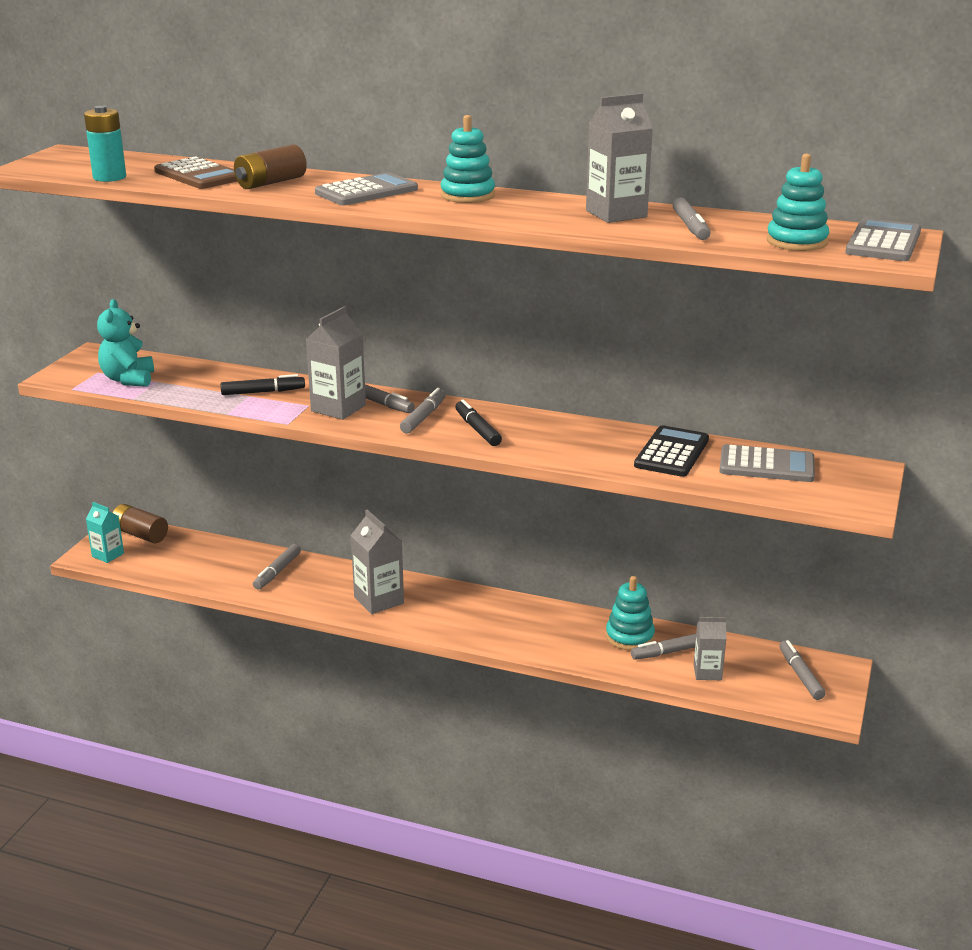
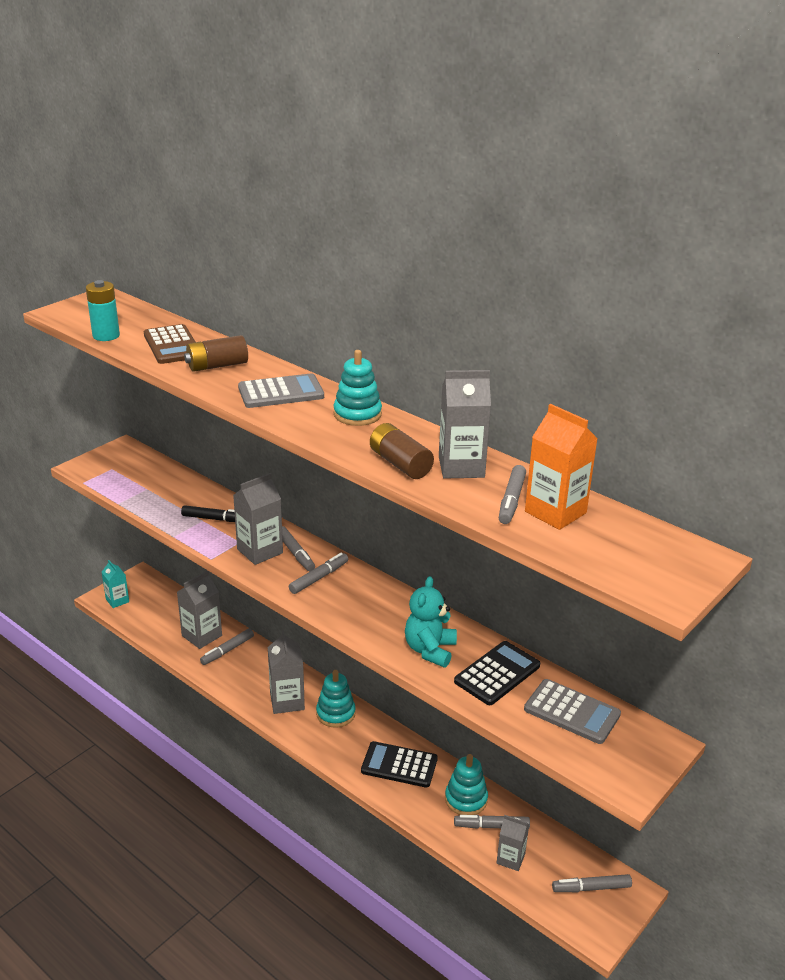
camera: 20 degrees right, 5 degrees up
turquoise teddy bear [97,299,154,387] -> turquoise teddy bear moved to [405,576,457,667]
brown battery [113,504,168,543] -> brown battery moved to [370,423,434,479]
black marker [455,400,502,446] -> none
turquoise stacking toy [767,154,829,251] -> turquoise stacking toy moved to [316,670,356,728]
grey marker [779,640,826,700] -> grey marker turned 105 degrees counterclockwise [552,874,632,892]
grey calculator [845,218,921,261] -> none
none -> grey carton [177,570,222,649]
none -> black calculator [361,741,438,788]
none -> orange carton [525,404,598,530]

